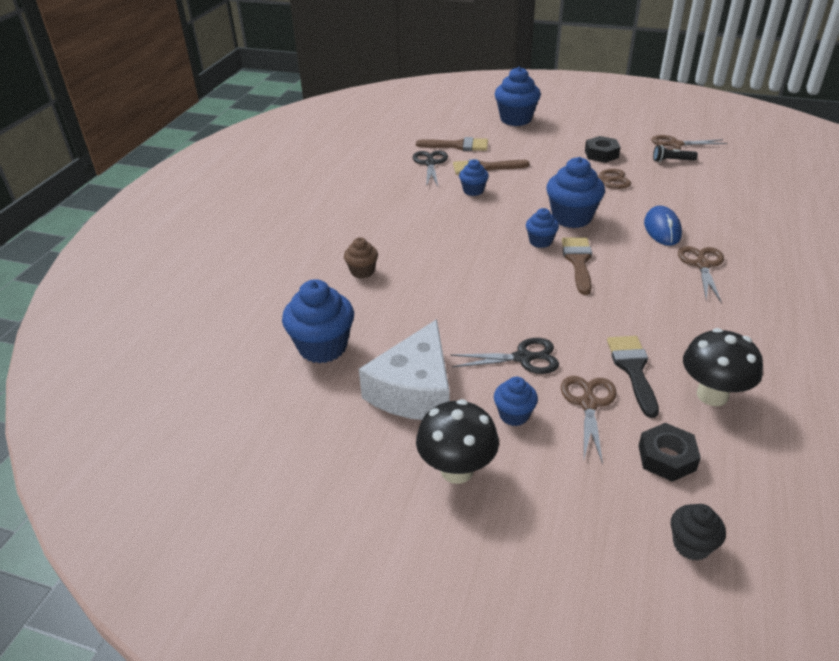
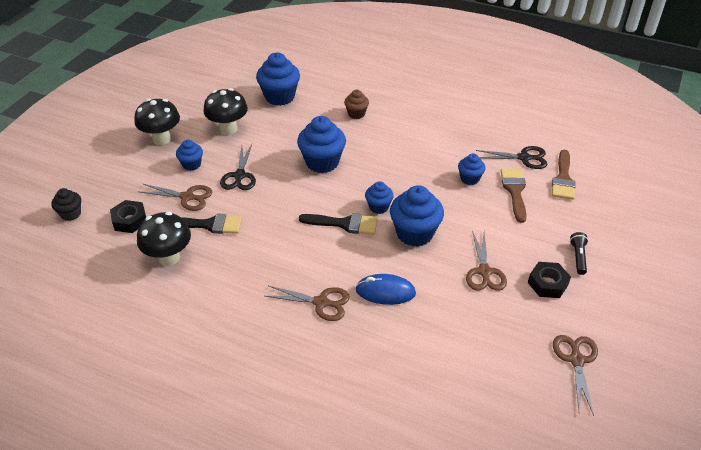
camera: 95 degrees right, 5 degrees up
white cheese [359,319,450,420] -> black mushroom [203,88,248,135]
blue cupcake [495,66,541,126] -> blue cupcake moved to [297,116,346,173]
brown brush [562,237,592,295] -> black brush [299,213,378,235]
black flashlight [653,145,698,162] -> black flashlight moved to [570,232,588,275]

